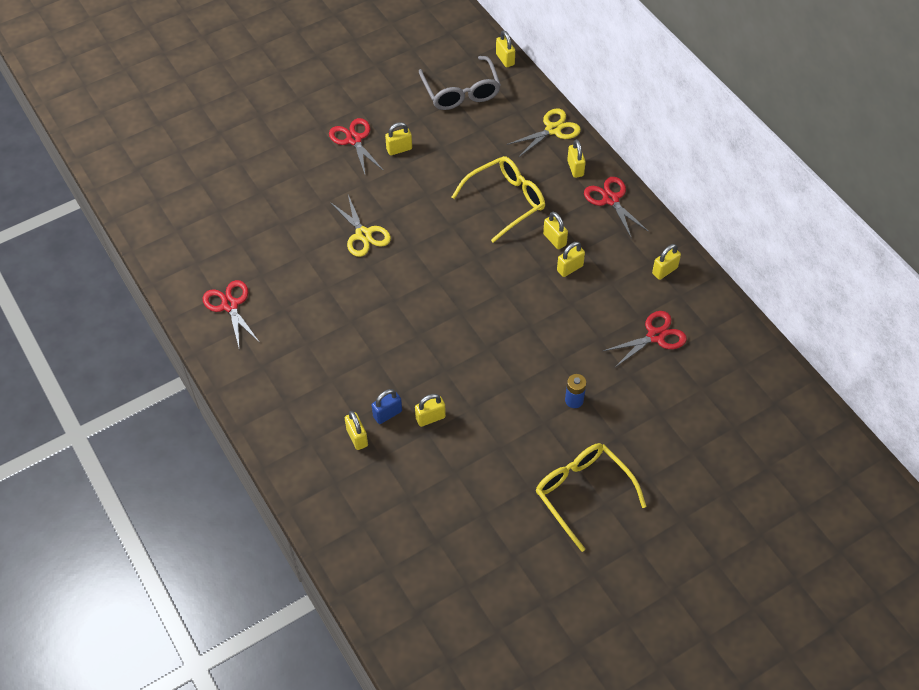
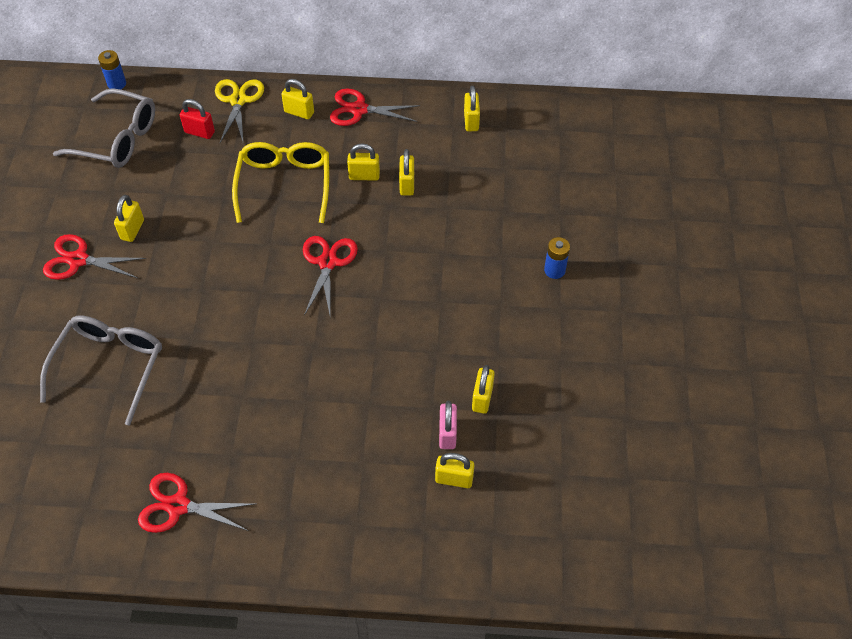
camera: 55 degrees left, 0 degrees up
yellow scissors [330,195,391,257] -> none
blue padlock [372,389,402,424] -> pink padlock [439,401,457,449]
yellow padlock [496,30,515,67] -> blue battery [98,50,126,89]
yellow glasses [536,443,646,552] -> none
red scissors [603,311,687,368] -> red scissors moved to [303,236,358,315]
none -> grey glasses [40,315,162,425]
none -> red padlock [180,99,215,139]

